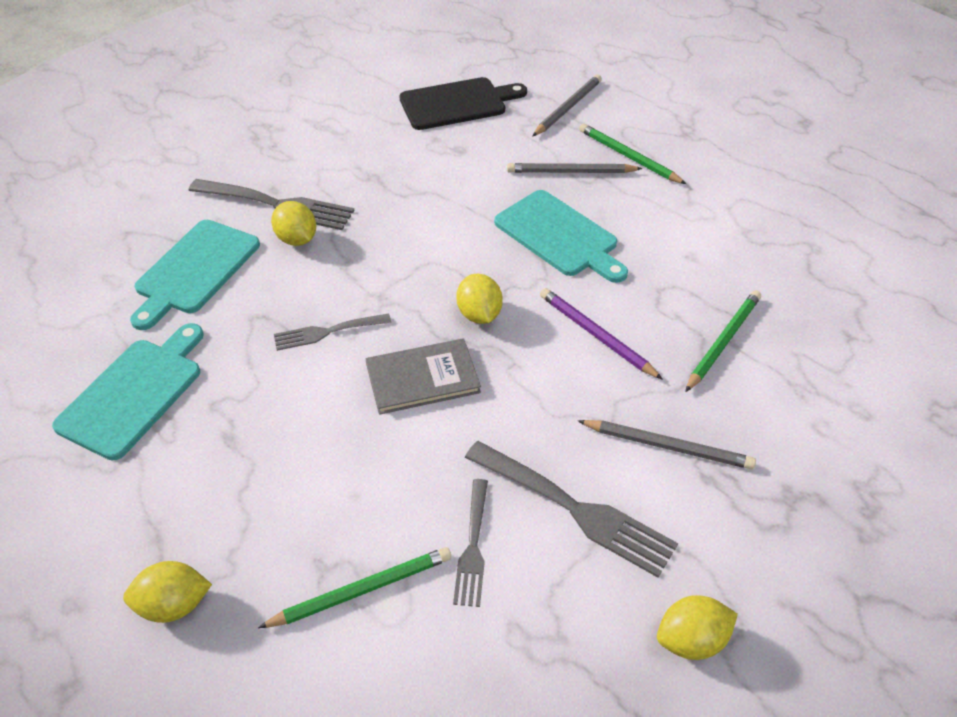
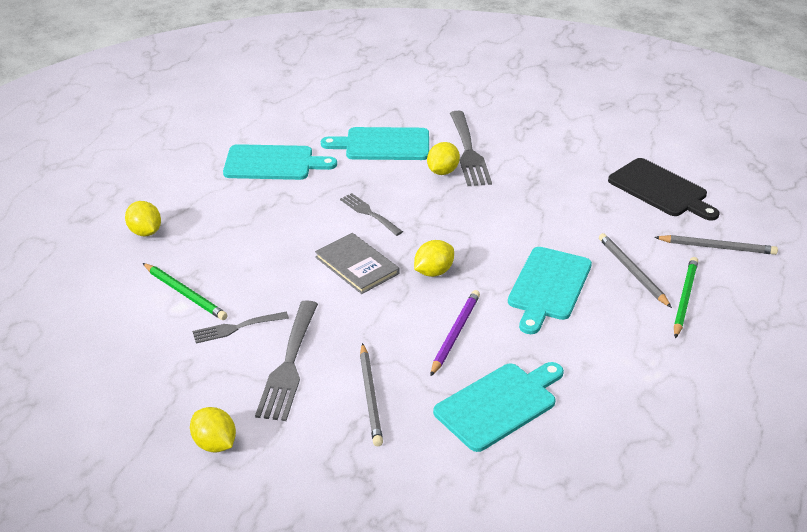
camera: 65 degrees right, 10 degrees down
green pencil [685,290,761,392] -> turquoise cutting board [433,362,564,452]

